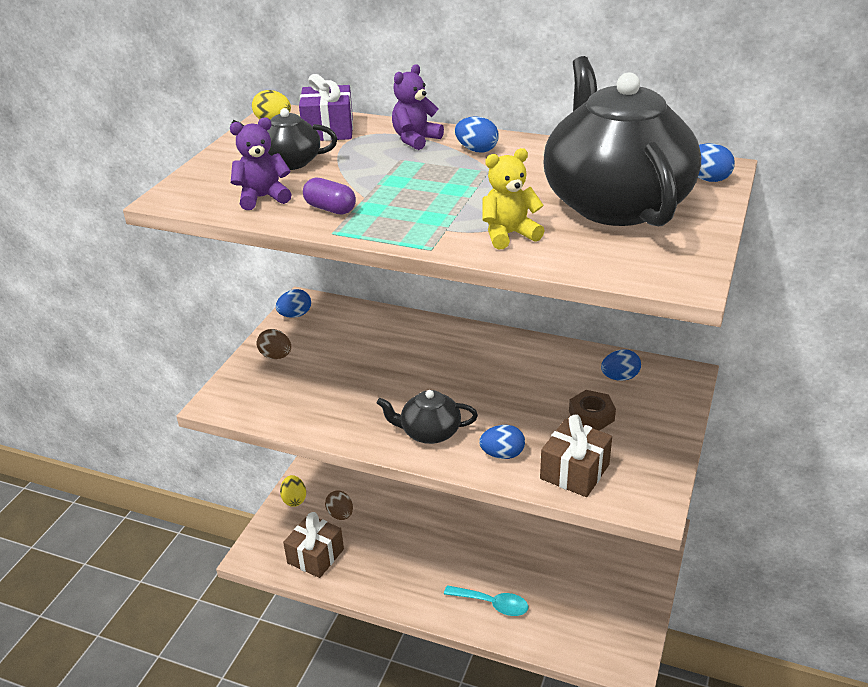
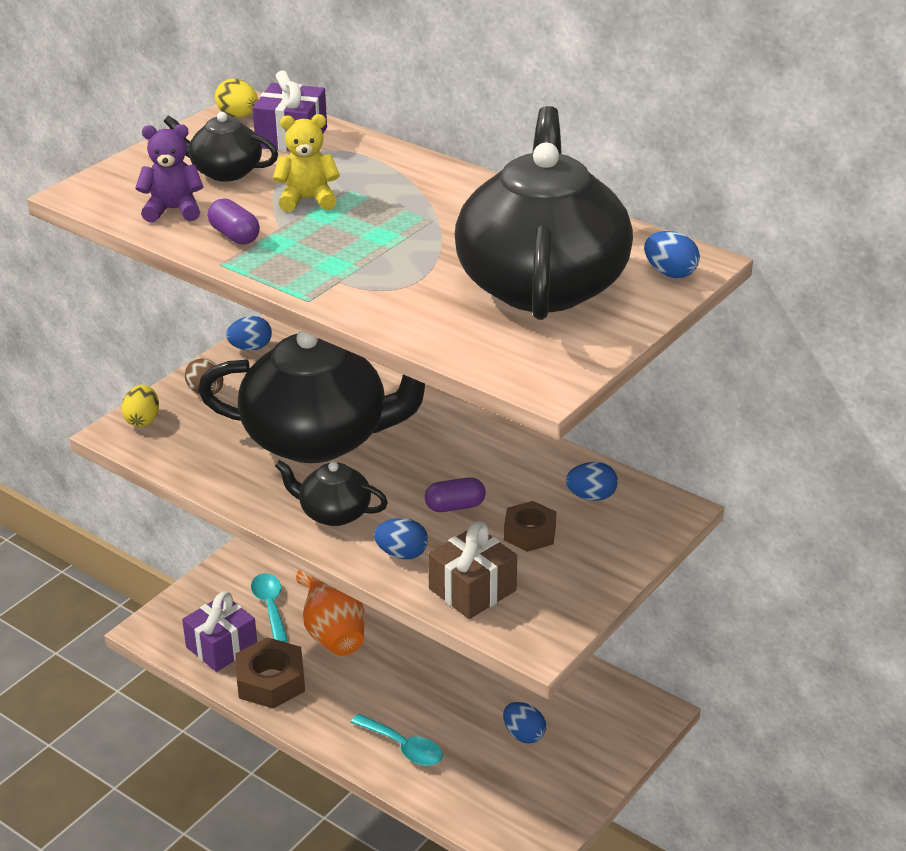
camera: 15 degrees right, 0 degrees up
yellow egg [280,475,306,507] -> yellow egg moved to [121,385,159,427]
brown gift [283,512,344,578] -> purple gift [182,592,257,672]
brown egg [325,491,353,520] -> turquoise spoon [251,573,288,642]
purple teddy bear [392,64,444,150] -> none
blue egg [455,116,499,153] -> blue egg moved to [503,702,546,744]
yellow teddy bear [482,148,544,250] -> yellow teddy bear moved to [273,114,340,212]
none -> black teapot [198,331,425,463]
none -> brown nut [235,637,305,709]
none -> orange vase [296,570,365,656]
none -> purple capsule [425,477,486,512]

